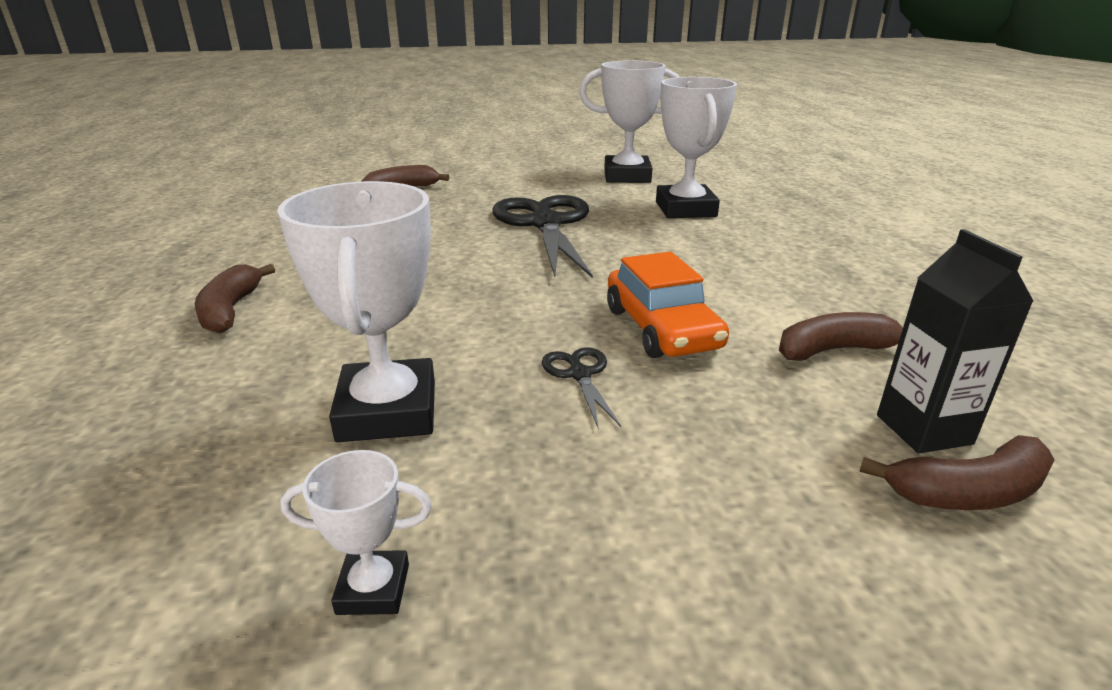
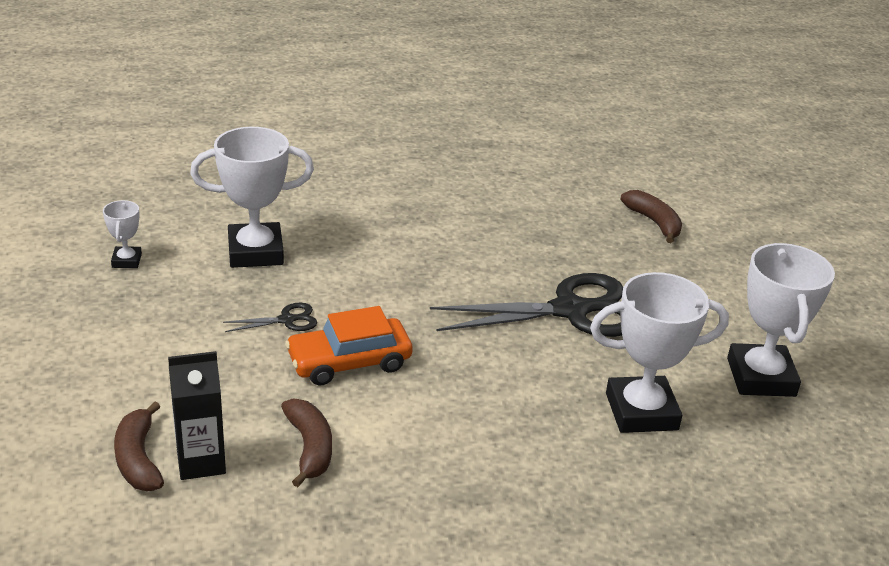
camera: 85 degrees right, 5 degrees up
brown banana [195,264,275,333] -> none

